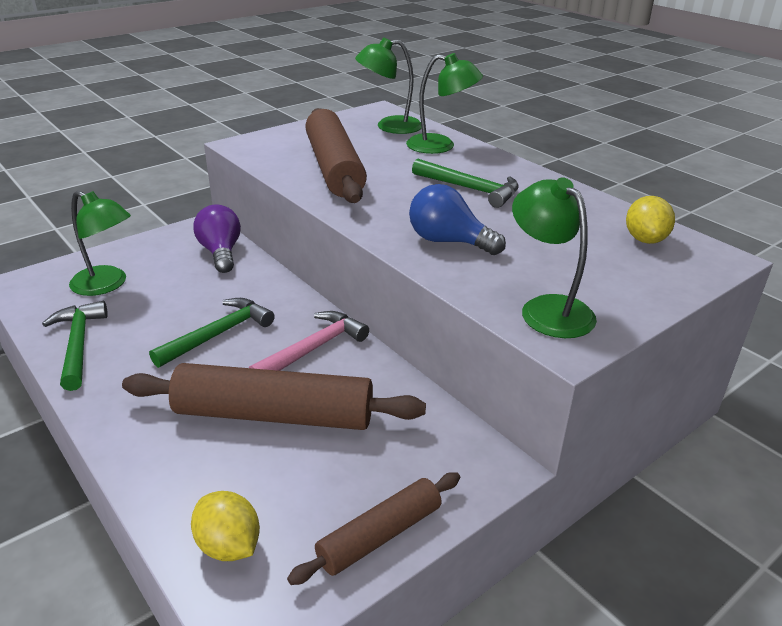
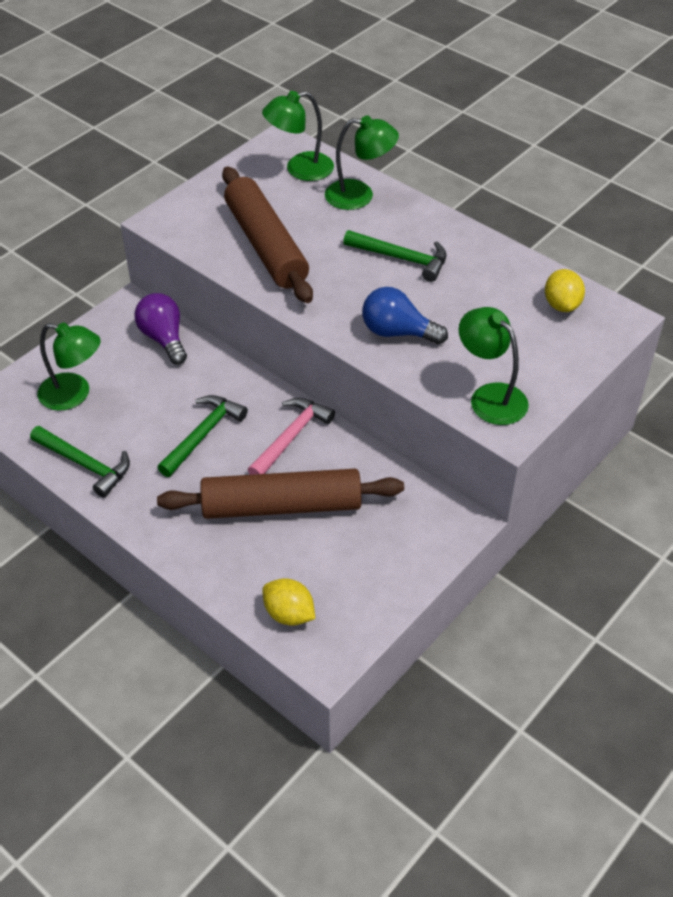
camera: 10 degrees left, 15 degrees up
green hammer [42,301,108,391] -> green hammer turned 150 degrees clockwise [30,426,130,498]
brown rolling pin [287,472,460,585] -> none

